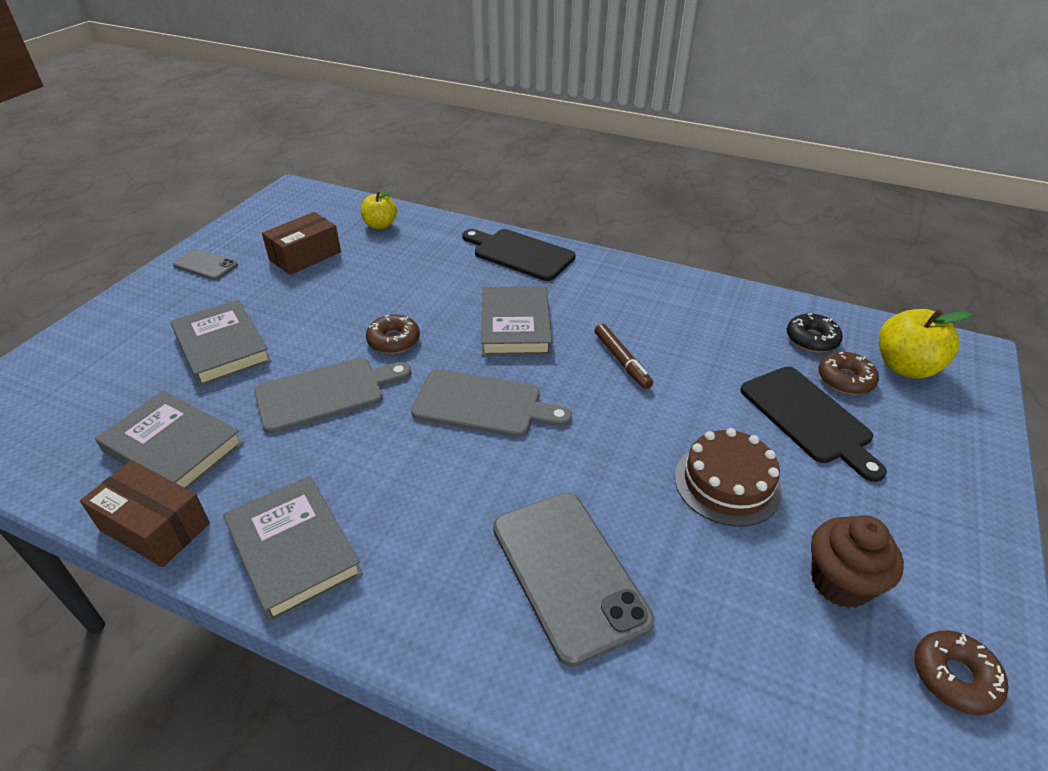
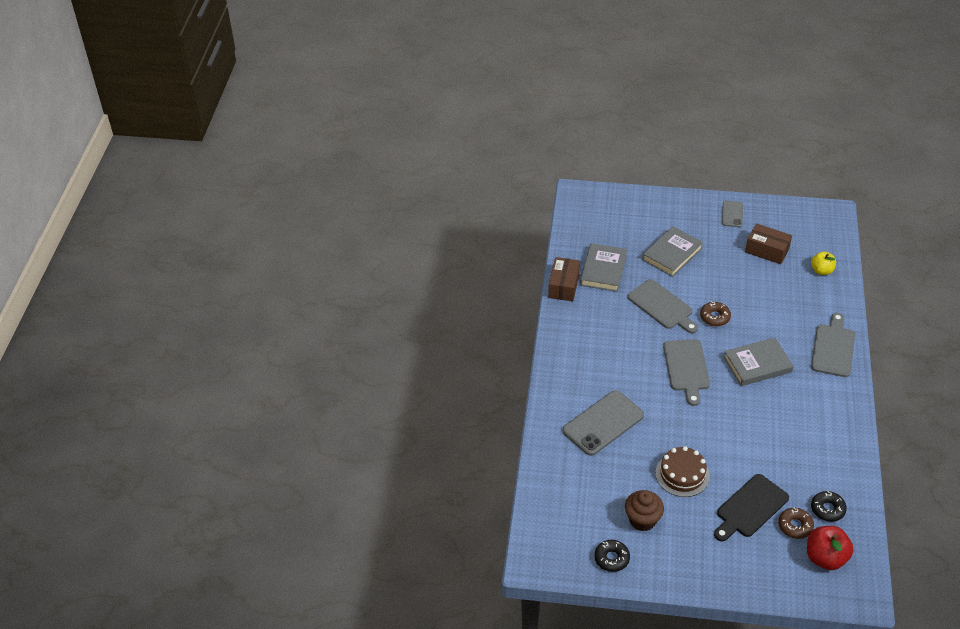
camera: 75 degrees right, 5 degrees up
grey book [223,476,363,622] -> none
black cutting board [462,229,575,281] -> grey cutting board [811,313,855,377]
brown marker [595,324,653,389] -> none
yellow apple [879,309,972,379] -> red apple [807,526,854,570]
brown donut [914,631,1008,715] -> black donut [594,540,630,572]

